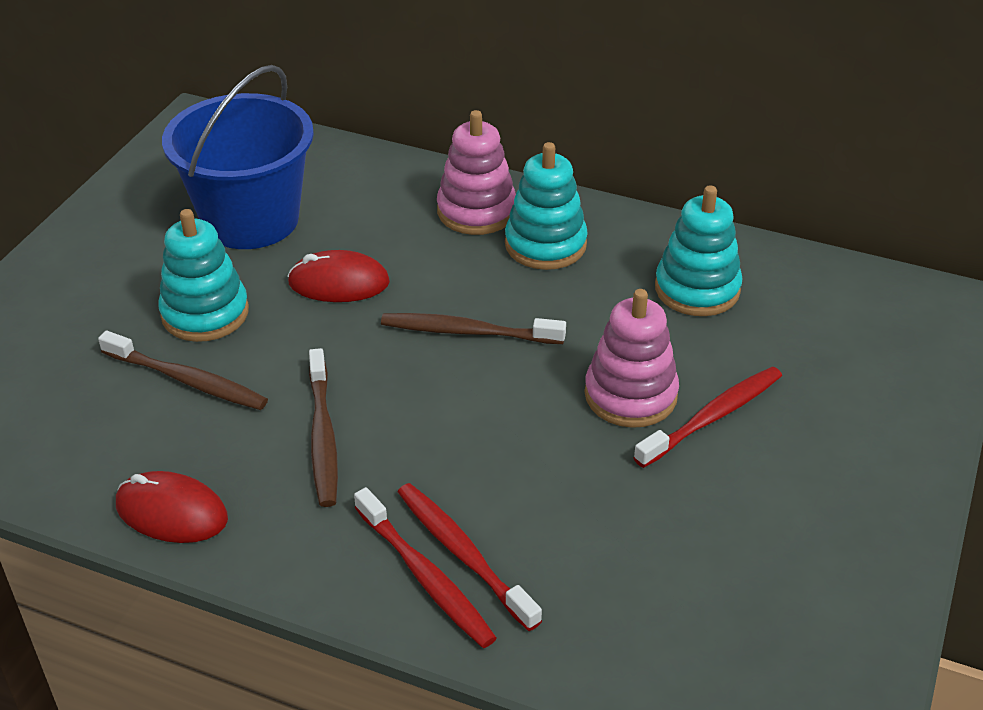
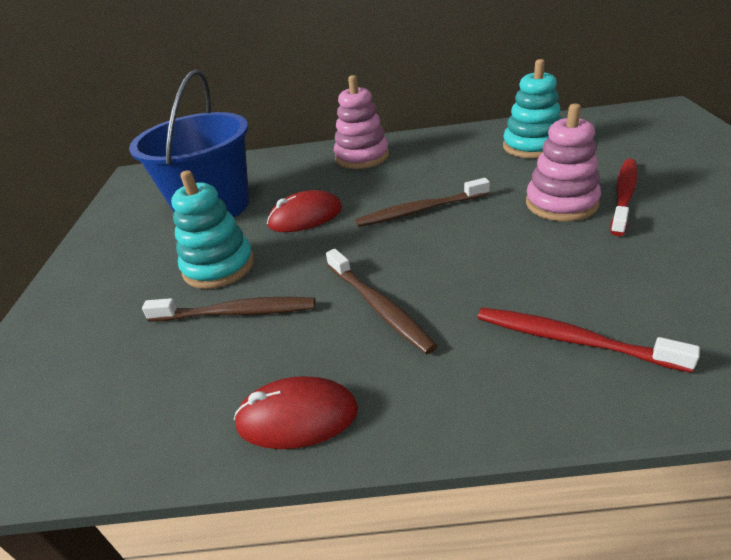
camera: 20 degrees left, 5 degrees down
red toothbrush [354,487,497,648] -> none
turquoise stacking toy [505,142,588,270] -> none

